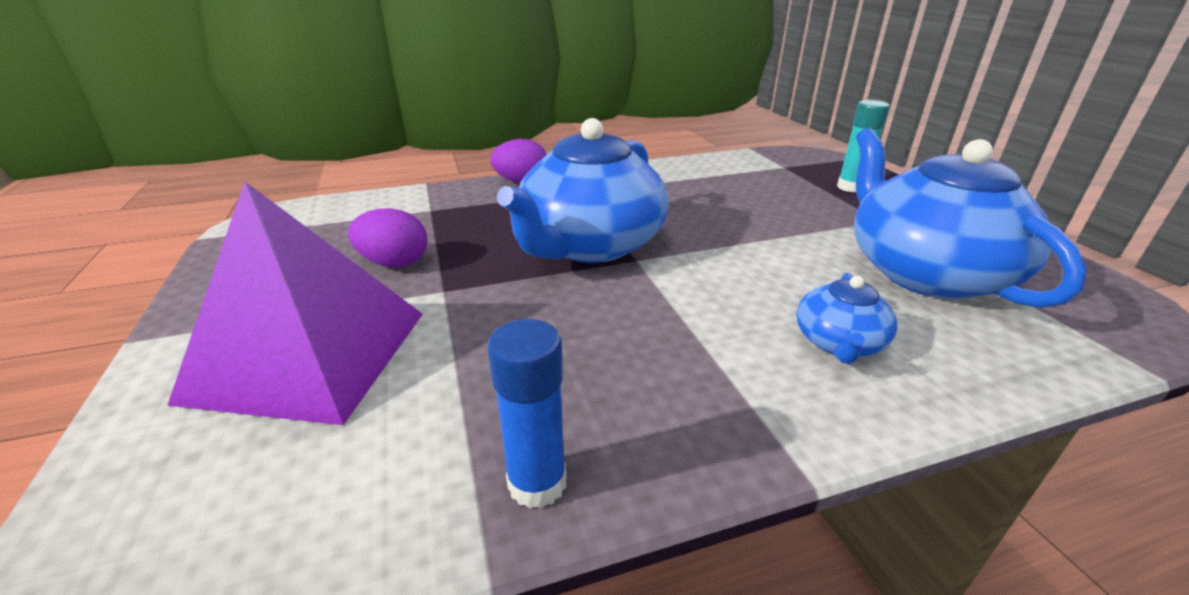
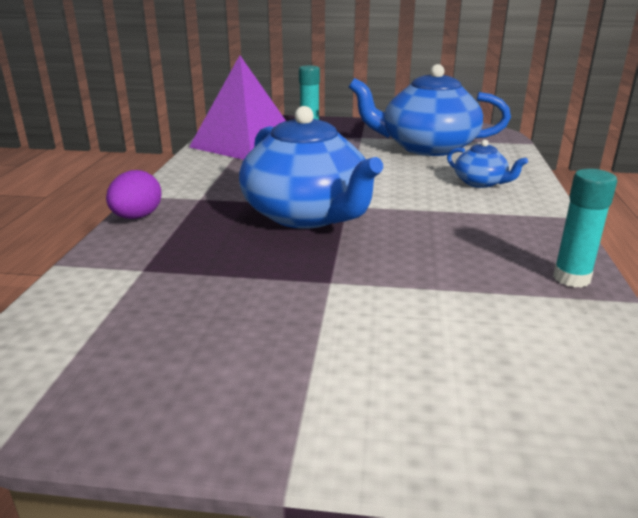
camera: 65 degrees left, 5 degrees down
purple pyramid [167,181,423,425] -> purple pyramid moved to [189,55,286,160]
purple egg [348,209,427,268] -> none
blue glue stick [487,319,566,509] -> turquoise glue stick [553,169,617,288]

